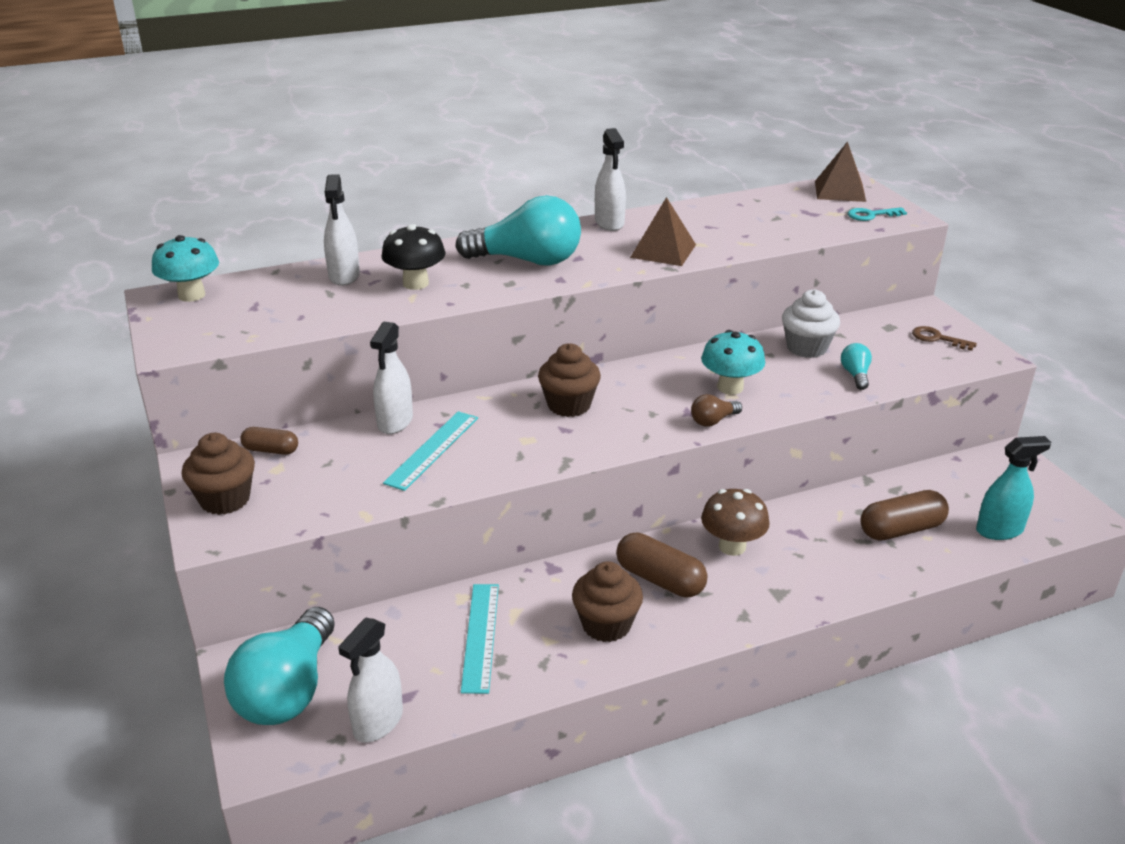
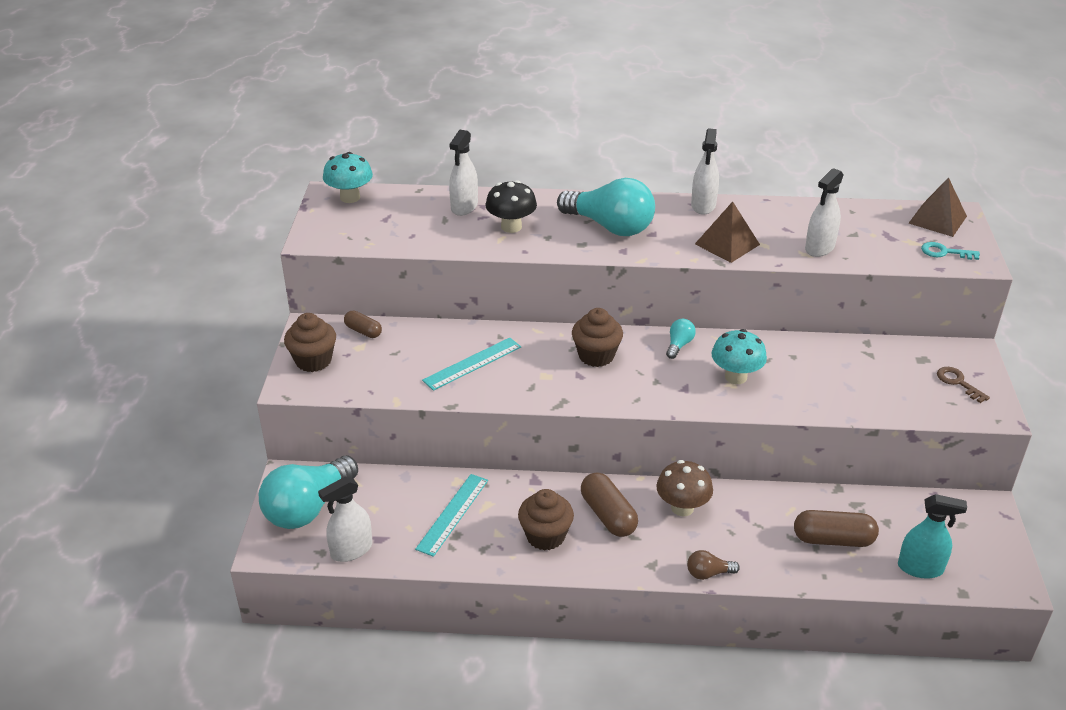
camera: 25 degrees right, 5 degrees up
white spray bottle [370,322,413,434] -> white spray bottle moved to [805,168,843,257]
brown light bulb [691,394,742,427] -> brown light bulb moved to [687,550,740,580]
white cupcake [782,289,840,358] -> none
turquoise light bulb [841,343,872,390] -> turquoise light bulb moved to [666,319,696,359]

